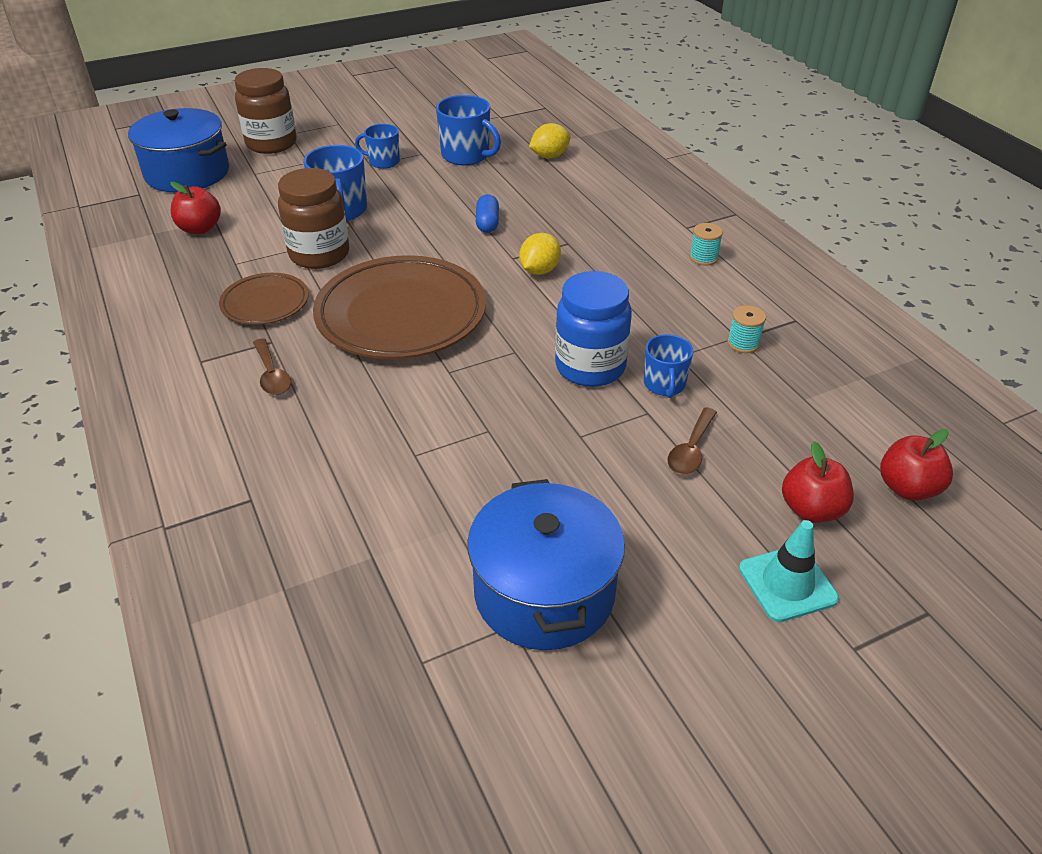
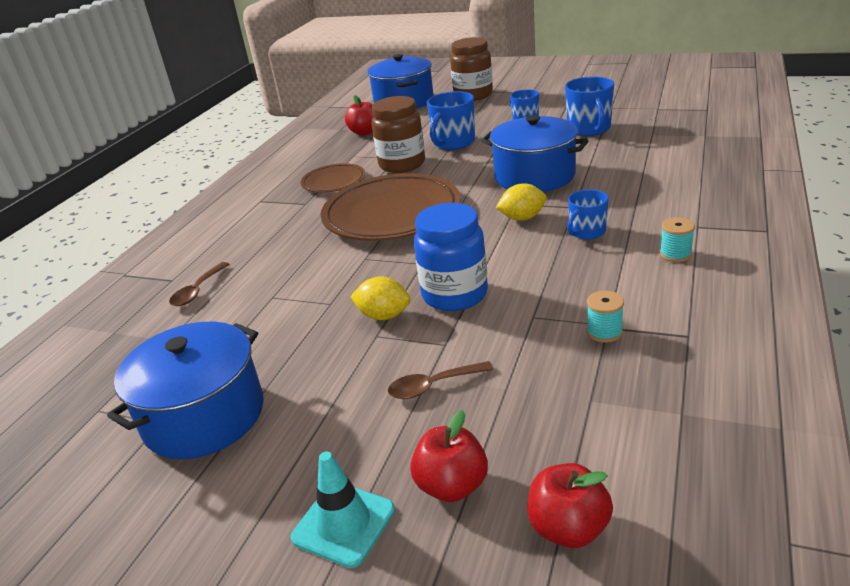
camera: 50 degrees right, 10 degrees down
brown spoon [253,338,291,395] -> brown spoon moved to [169,262,229,306]
blue capsule [476,194,499,233] -> blue pot [481,115,588,192]
yellow lemon [529,123,571,158] -> yellow lemon moved to [350,276,411,320]
blue mug [644,334,693,398] -> blue mug moved to [567,189,609,240]

